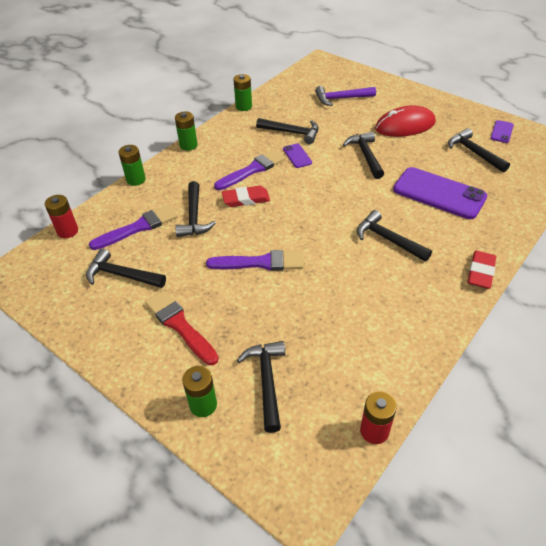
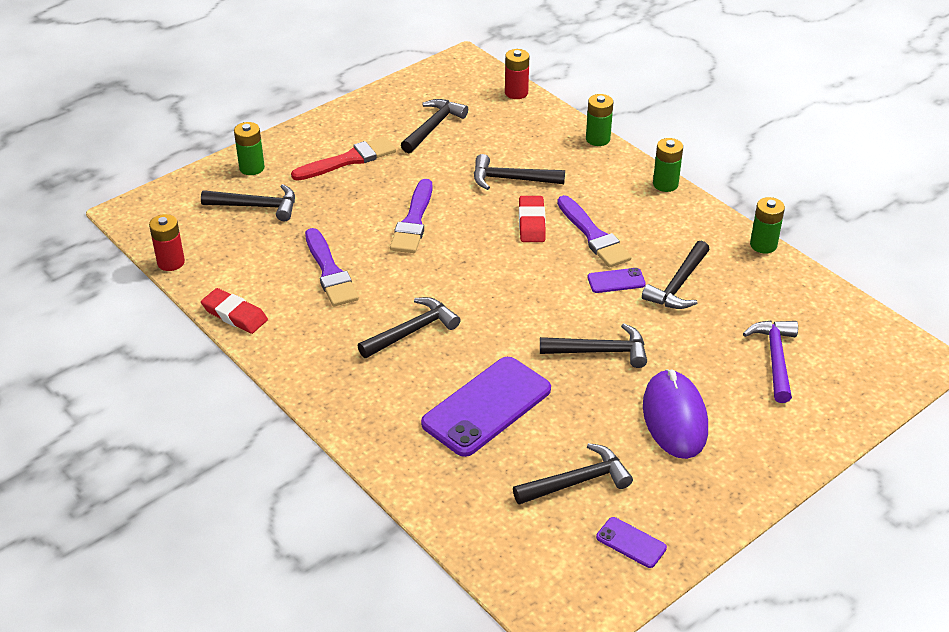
camera: 100 degrees right, 5 degrees down
purple brush [89,204,178,250] -> purple brush moved to [305,228,359,307]
red mouse [375,105,436,137] -> purple mouse [643,369,708,459]
red eraser [468,251,496,289] -> red eraser moved to [201,288,268,334]

